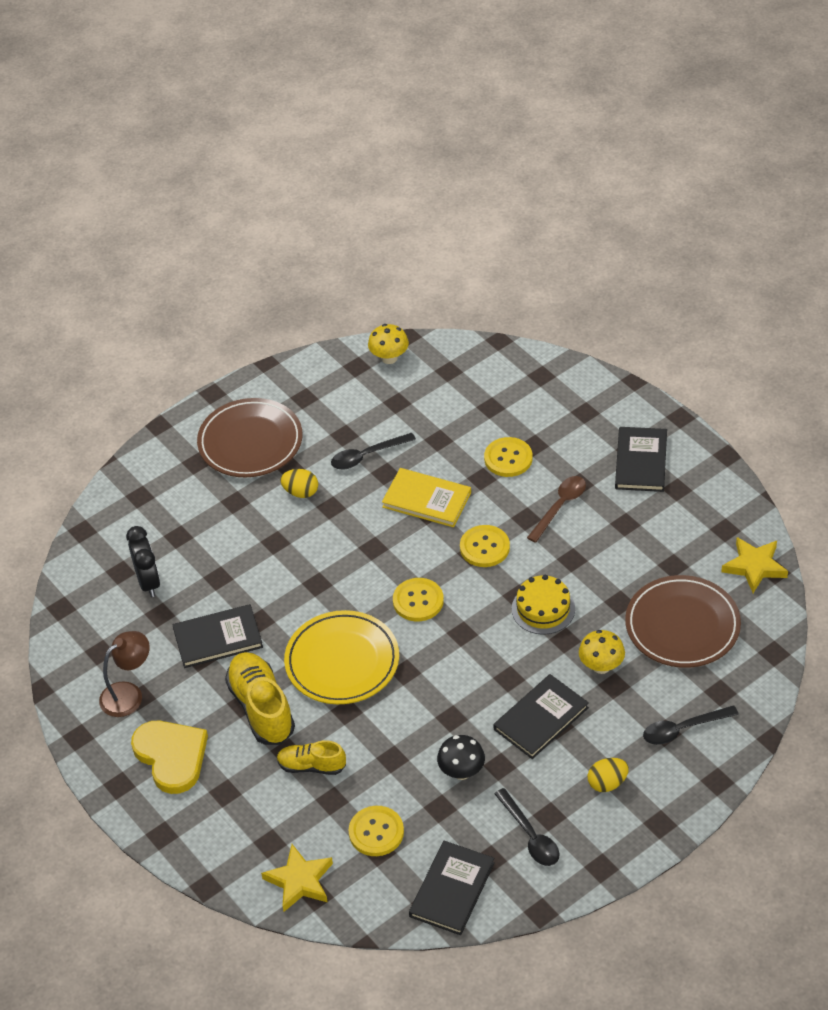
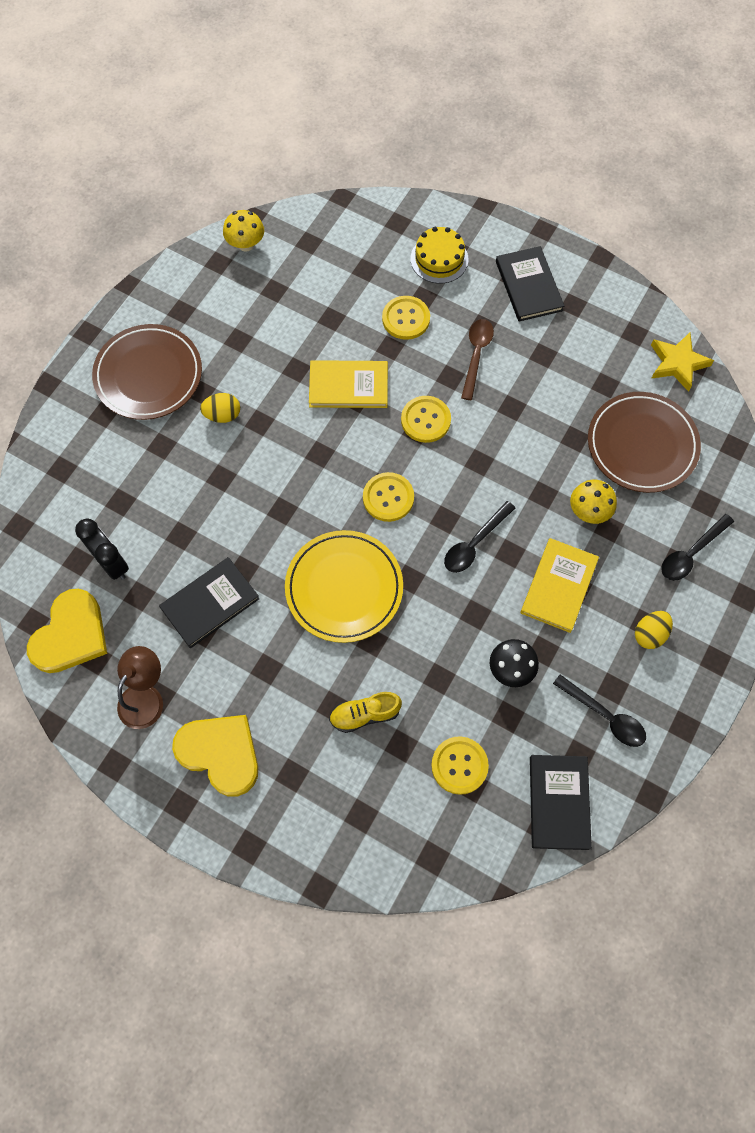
camera: 25 degrees left, 20 degrees up
yellow shoe [225,652,295,745] -> none
yellow star [261,844,333,912] -> none
black spoon [331,433,416,470] -> black spoon moved to [444,501,515,573]
black book [493,674,589,759] -> yellow book [520,538,599,633]
yellow cake [512,575,575,635] -> yellow cake moved to [411,227,468,284]
none -> yellow heart [27,589,107,673]

